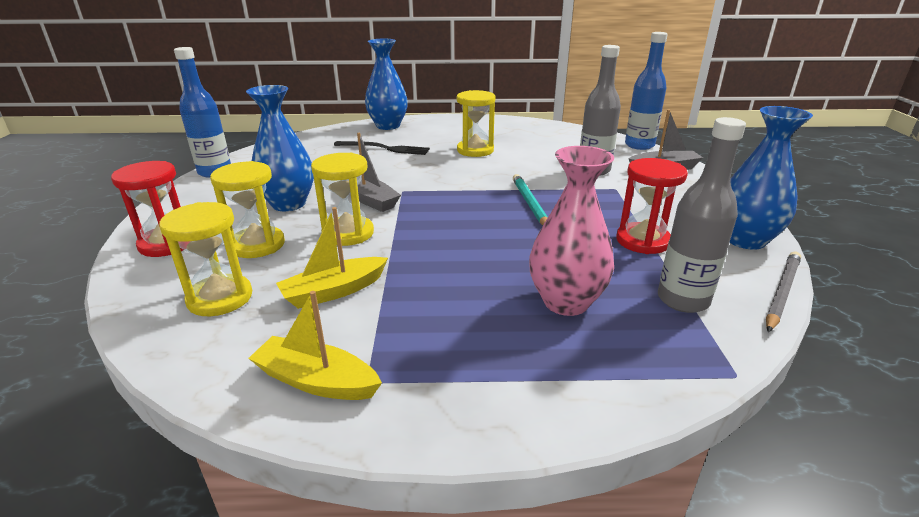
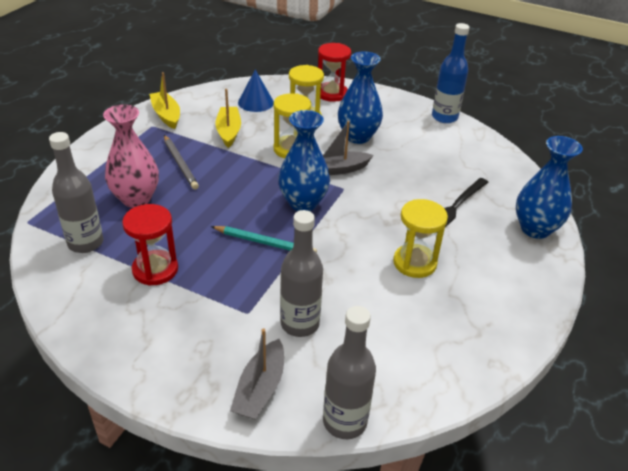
camera: 115 degrees right, 10 degrees up
yellow hourglass [159,202,252,316] -> blue cone [238,69,274,112]
yellow boat [248,291,382,400] -> yellow boat turned 75 degrees counterclockwise [149,72,180,129]
blue bottle [625,32,668,150] -> grey bottle [323,306,376,439]
blue vase [730,106,813,250] -> blue vase moved to [278,110,330,211]
grey pencil [766,252,801,332] -> grey pencil moved to [164,135,199,190]

